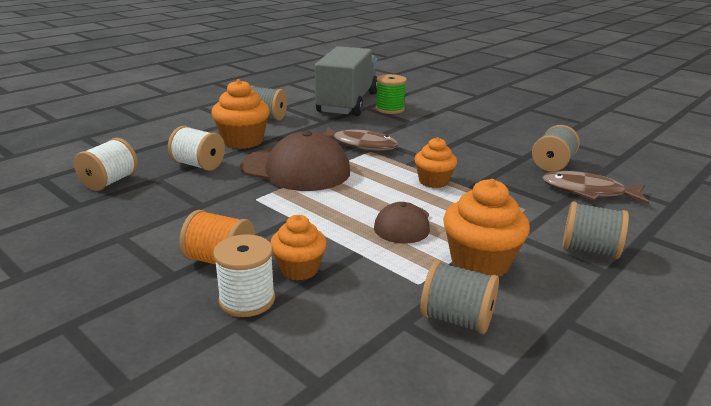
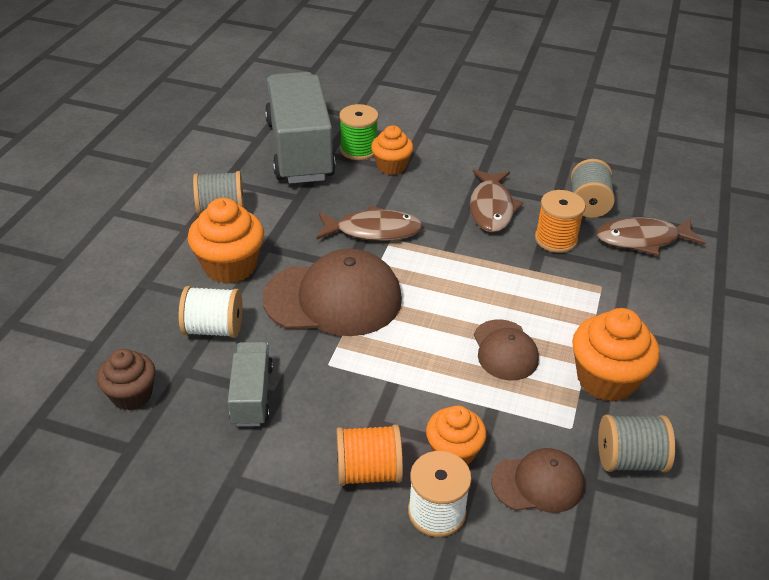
camera: 25 degrees left, 15 degrees up
white spool [74,138,138,191] -> brown cupcake [97,349,156,410]
orange cupcake [415,137,457,188] -> orange cupcake moved to [371,125,414,175]
grey spool [563,201,629,259] -> none
none -> grey truck [228,342,273,427]
none -> brown fish [470,169,523,232]
none -> brown cap [491,448,585,513]
none -> orange spool [535,190,586,253]

